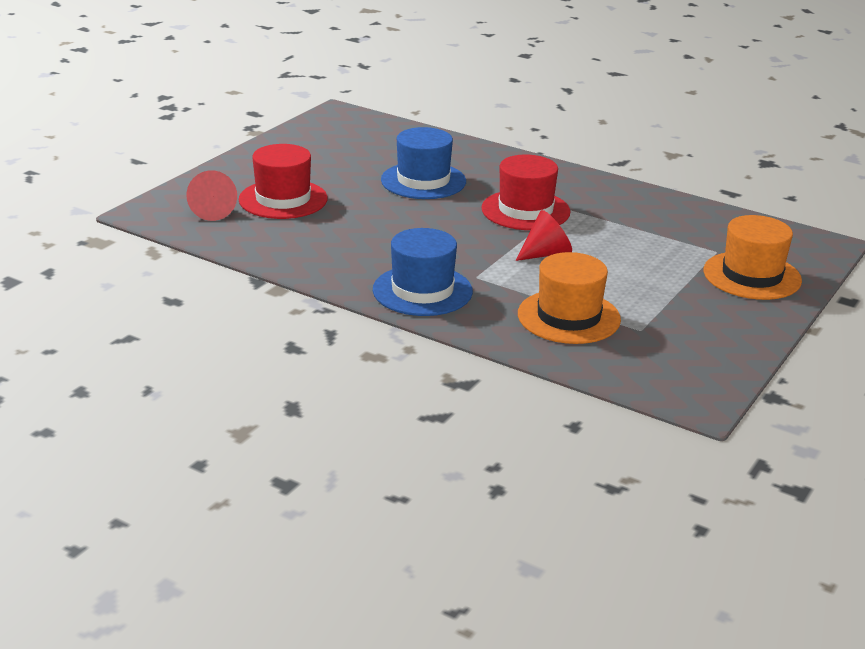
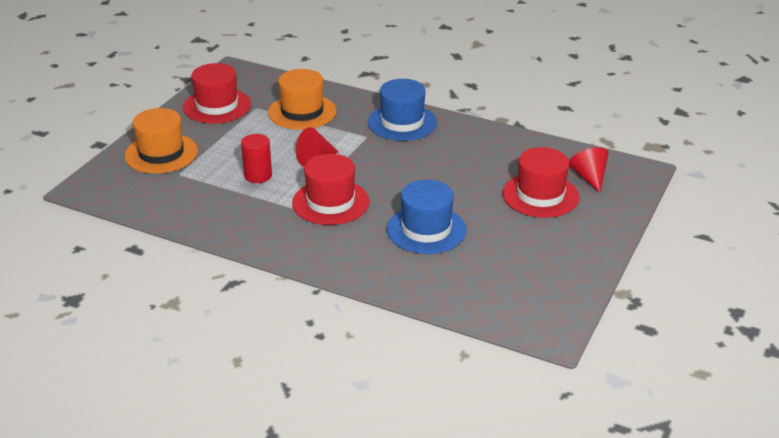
camera: 175 degrees right, 5 degrees up
none -> red hat [183,63,251,123]
none -> red cylinder [241,134,272,183]

